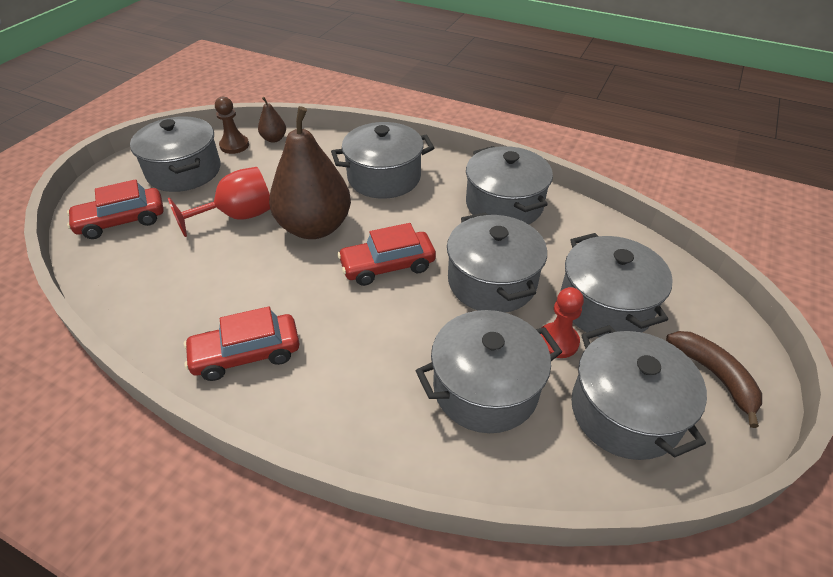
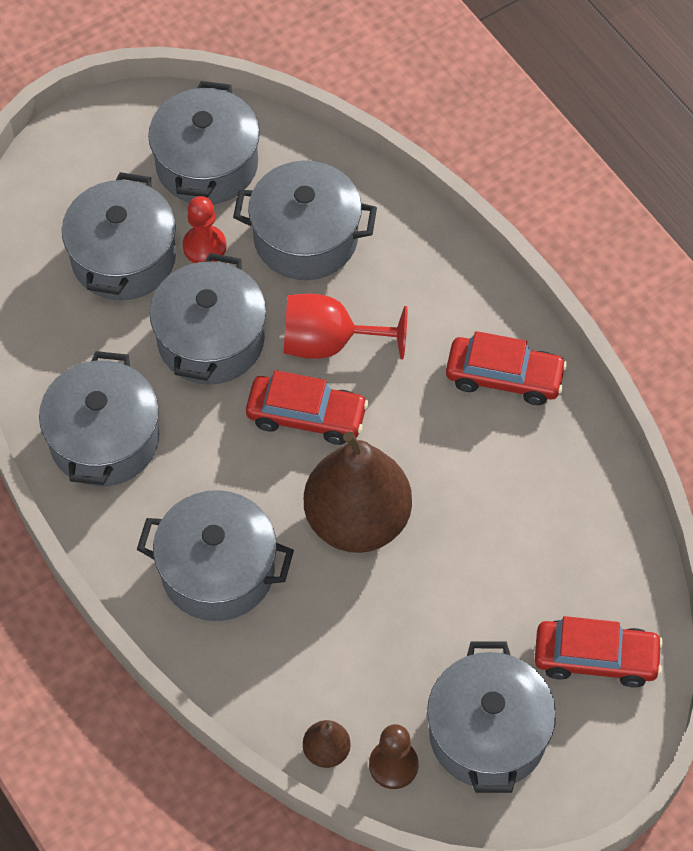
camera: 150 degrees left, 15 degrees up
red goblet [168,167,270,237] -> red goblet moved to [283,294,407,359]
brown banana [666,331,762,428] -> none

